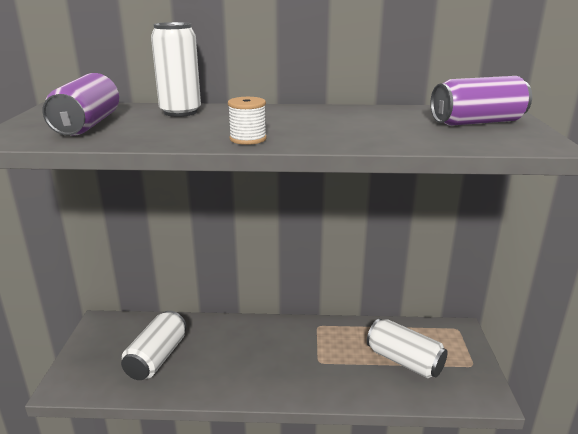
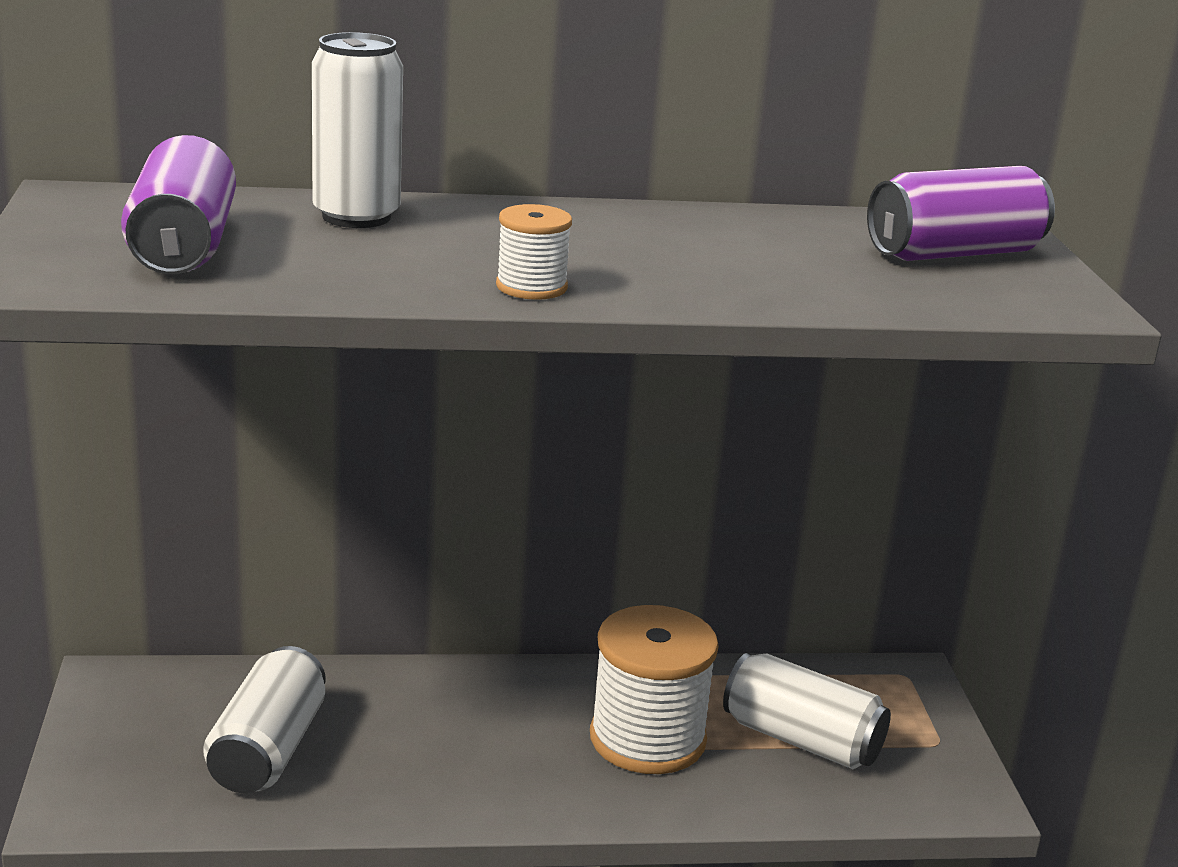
camera: 10 degrees left, 0 degrees up
none -> white spool [590,605,719,774]

